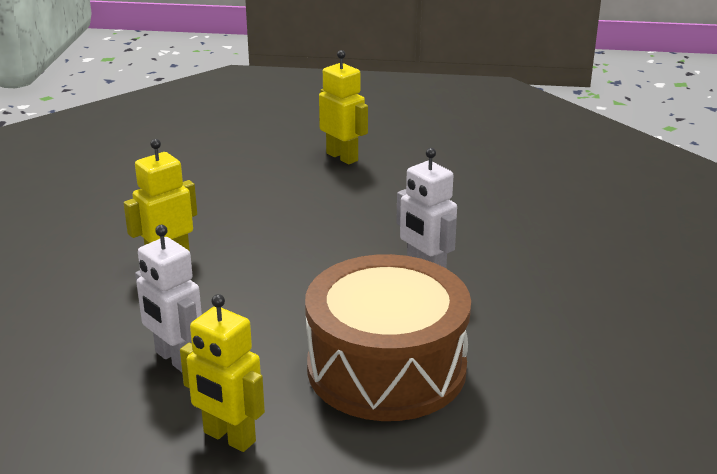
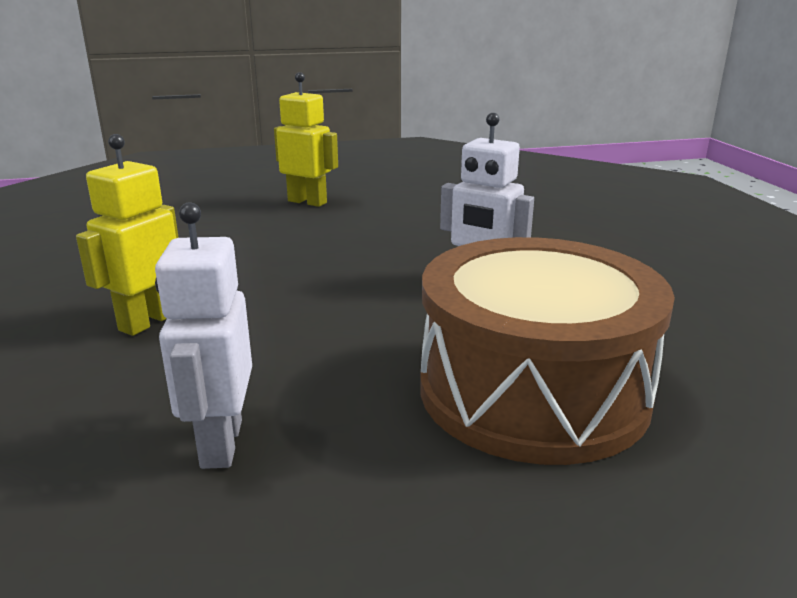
camera: 20 degrees left, 5 degrees down
white robot [135,225,202,372] -> white robot turned 60 degrees clockwise [155,202,252,469]
yellow robot [180,294,265,452] -> none

